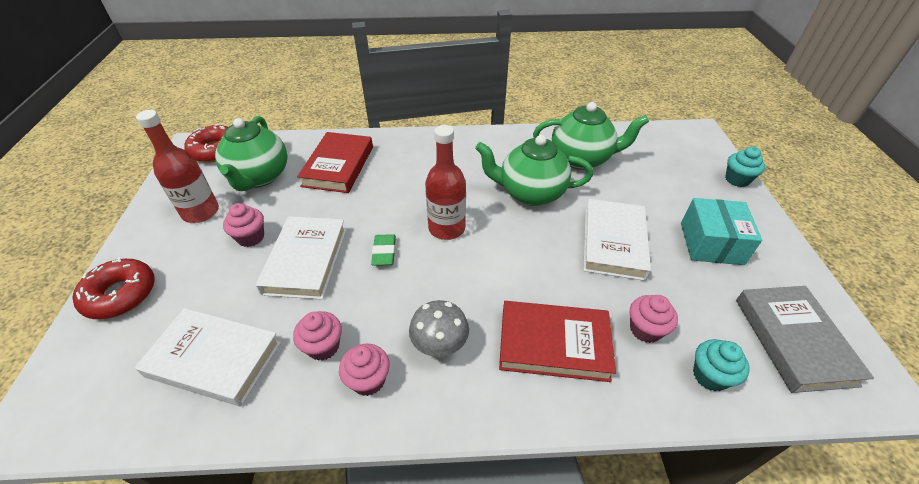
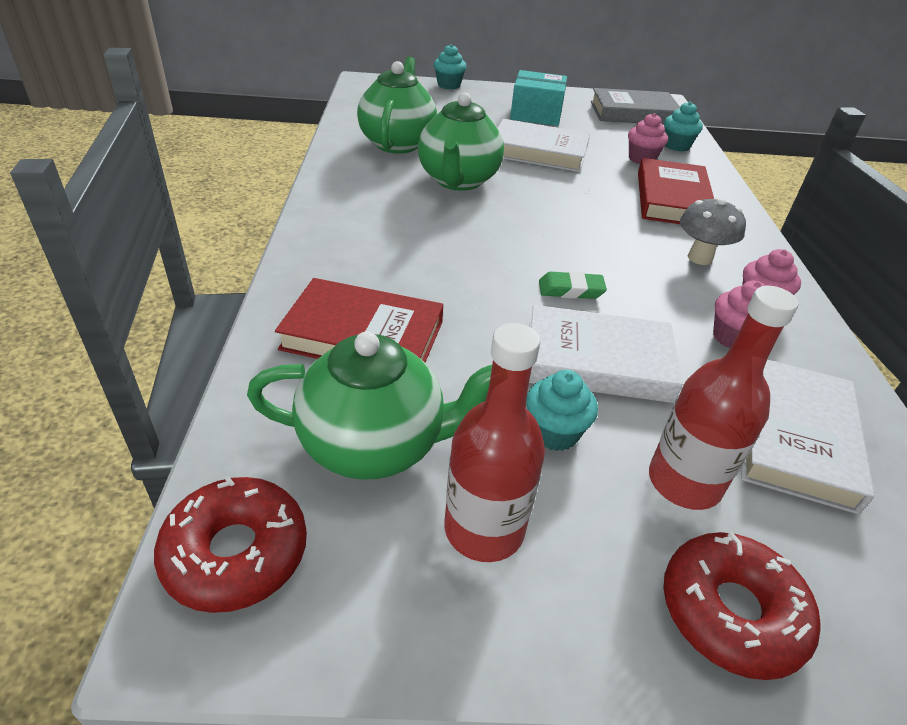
camera: 90 degrees left, 5 degrees down
pink cupcake [223,203,264,247] -> turquoise cupcake [526,370,598,451]
red bottle [425,125,466,240] -> red bottle moved to [649,286,798,510]

